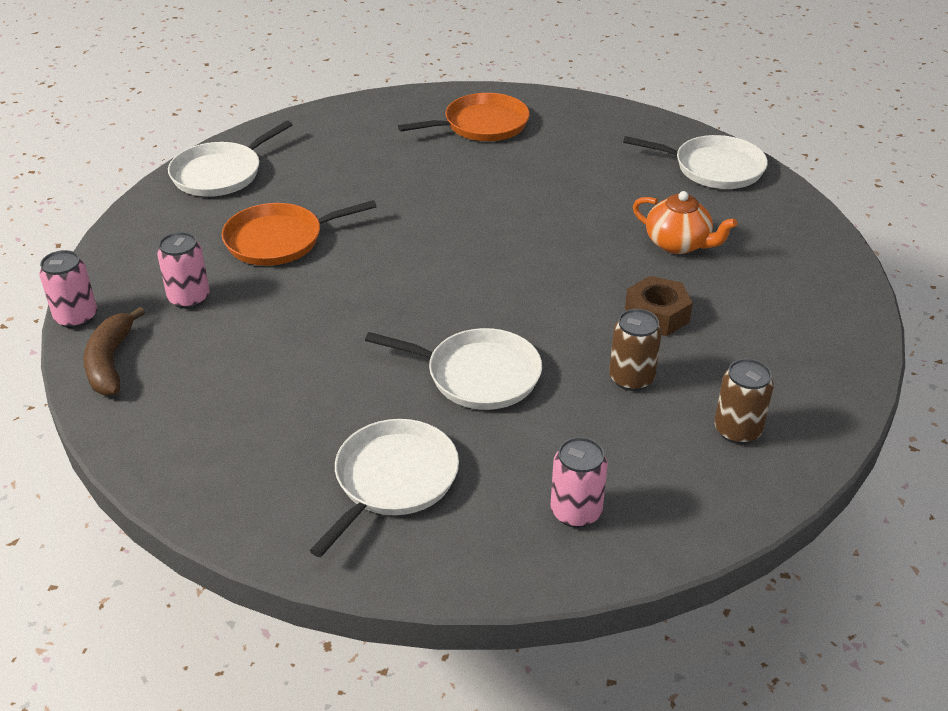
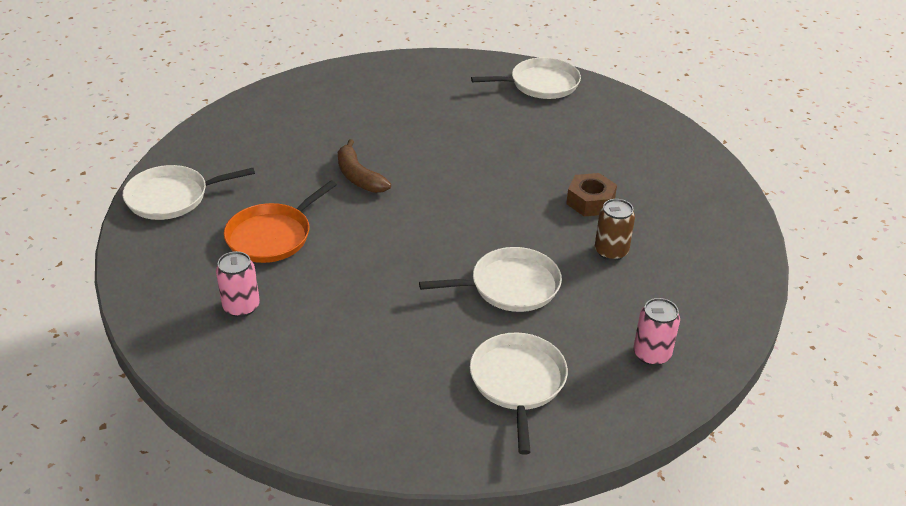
camera: 30 degrees left, 0 degrees up
pink can [39,250,97,328] -> none
brown banana [83,307,145,395] -> brown banana moved to [338,139,391,193]
white pan [168,120,292,197] -> white pan turned 60 degrees clockwise [123,165,255,220]
orange pan [398,93,530,141] -> none
orange teapot [633,191,737,254] -> none
brown can [714,359,774,444] -> none

